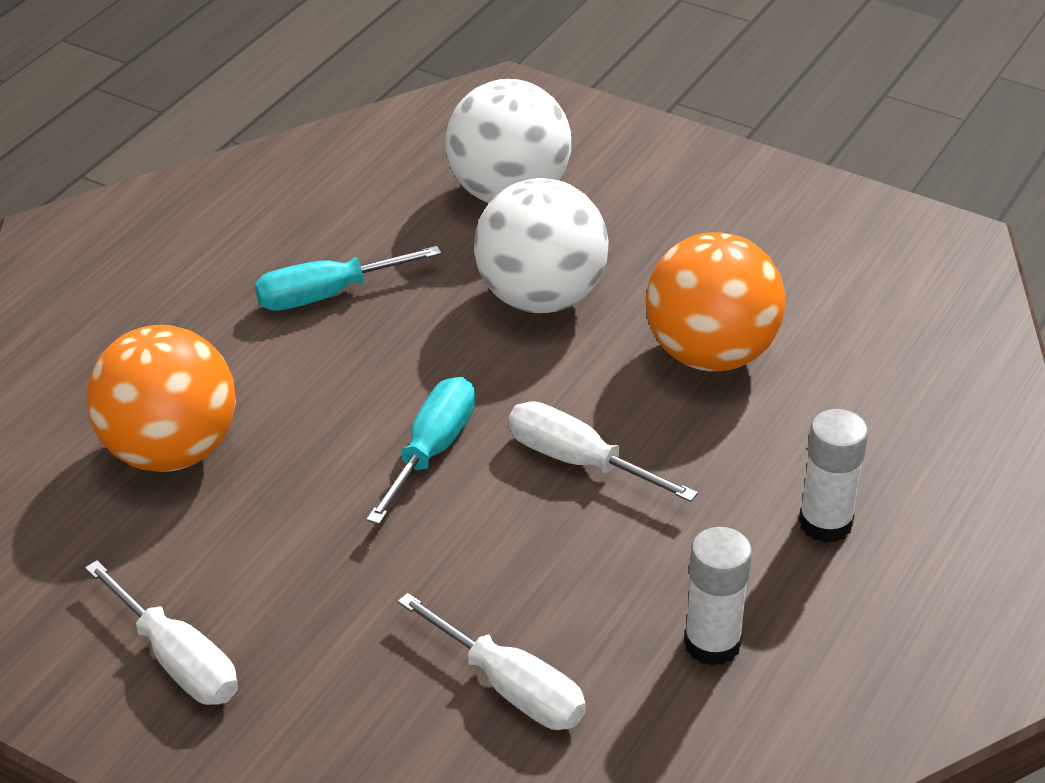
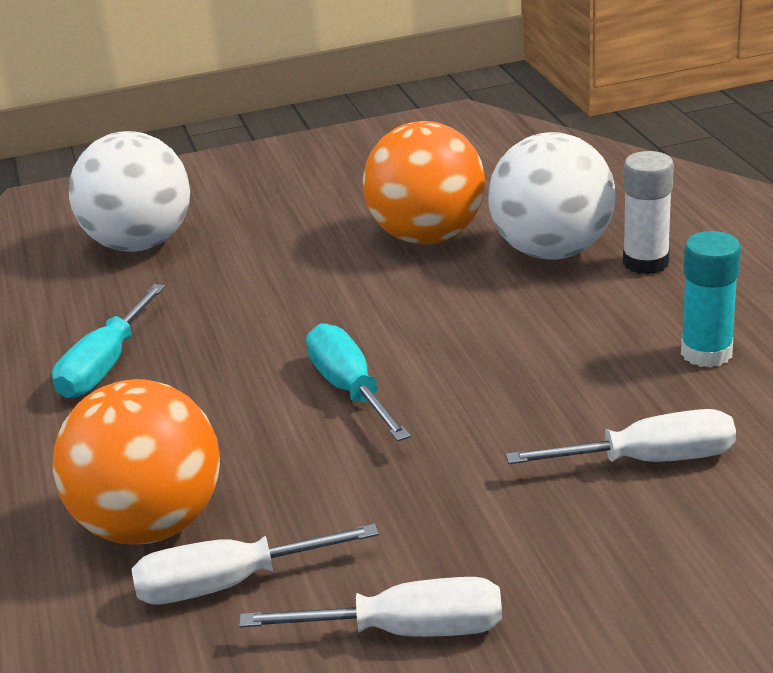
camera: 45 degrees left, 10 degrees down
white ball [474,178,609,313] -> white ball moved to [488,132,615,260]
white screwdriver [508,401,698,502] -> white screwdriver moved to [132,524,379,605]
white glue stick [684,527,752,666] -> turquoise glue stick [681,231,741,367]

